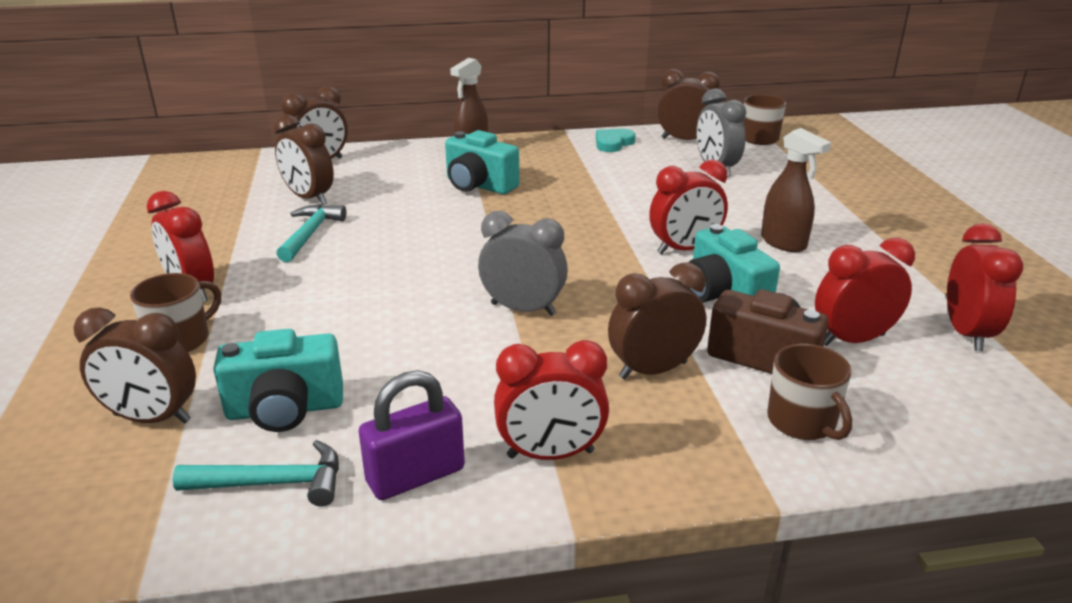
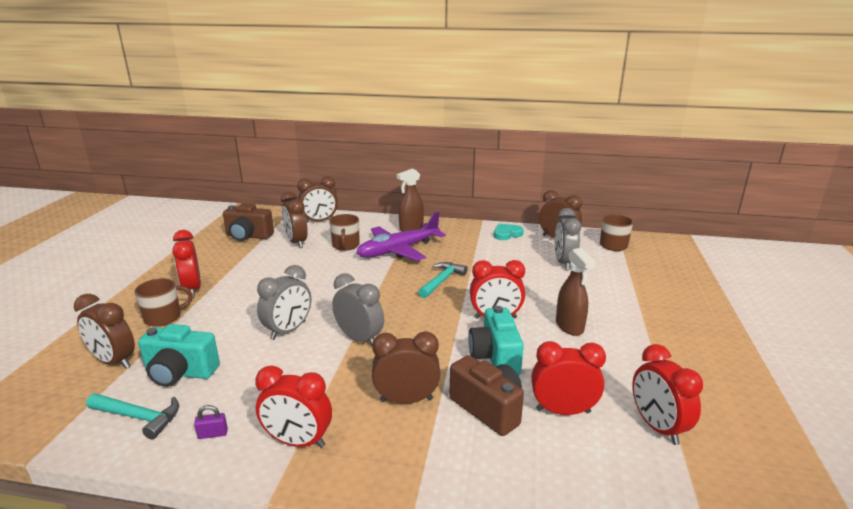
camera: 20 degrees right, 5 degrees down
turquoise hammer [276,204,347,262] -> turquoise hammer moved to [418,262,468,298]
purple padlock [359,370,465,500] -> purple padlock [194,405,228,439], size x0.46
turquoise camera [445,130,519,194] -> purple plane [356,212,446,261]
brown mug [767,344,852,440] -> brown mug moved to [329,214,360,251]
red clock [947,223,1023,351] -> red clock turned 135 degrees clockwise [632,344,703,445]
none -> brown camera [223,203,274,241]
none -> grey clock [257,265,311,340]

